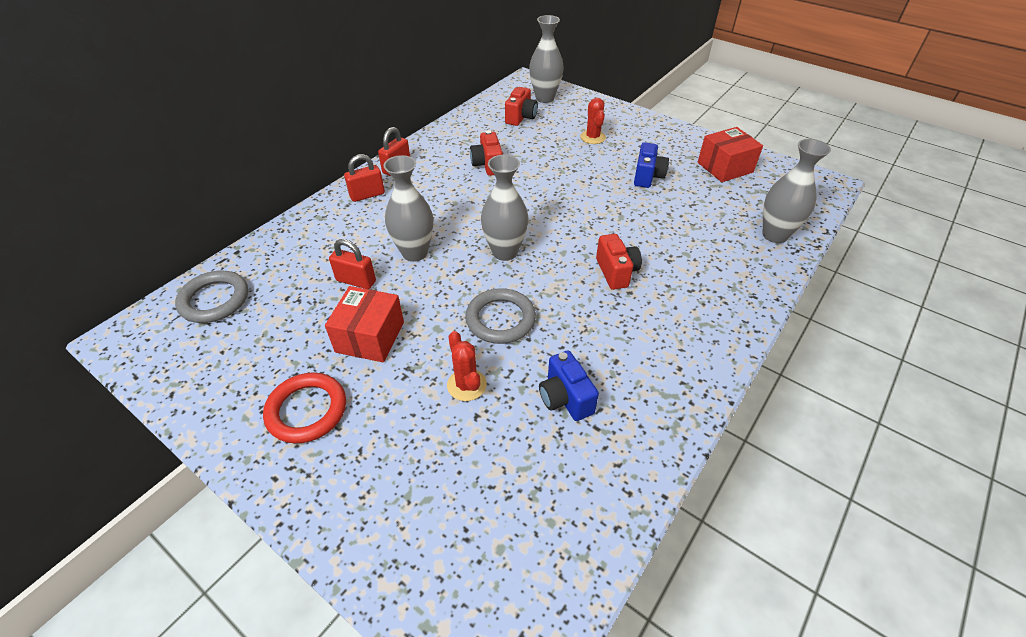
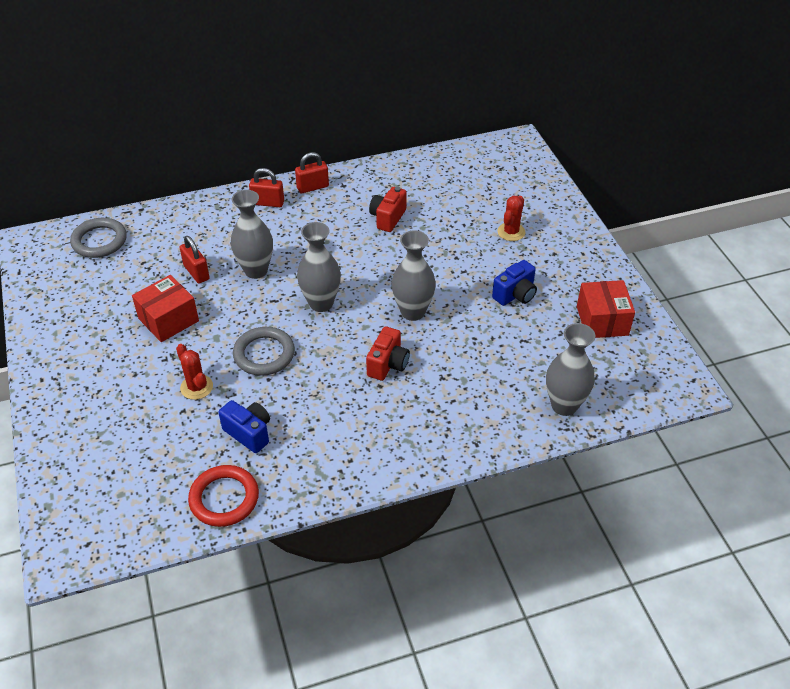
camera: 35 degrees right, 0 degrees up
red ring [263,372,346,443] -> red ring moved to [188,465,259,527]
red cactus [447,331,487,401] -> red cactus turned 45 degrees counterclockwise [176,344,213,400]
red camera [505,87,538,126] -> none
grey vase [529,15,564,103] -> grey vase moved to [392,230,436,321]
blue camera [539,350,599,421] -> blue camera turned 120 degrees clockwise [218,400,270,453]
red box [698,127,763,182] -> red box turned 75 degrees clockwise [577,280,635,338]

